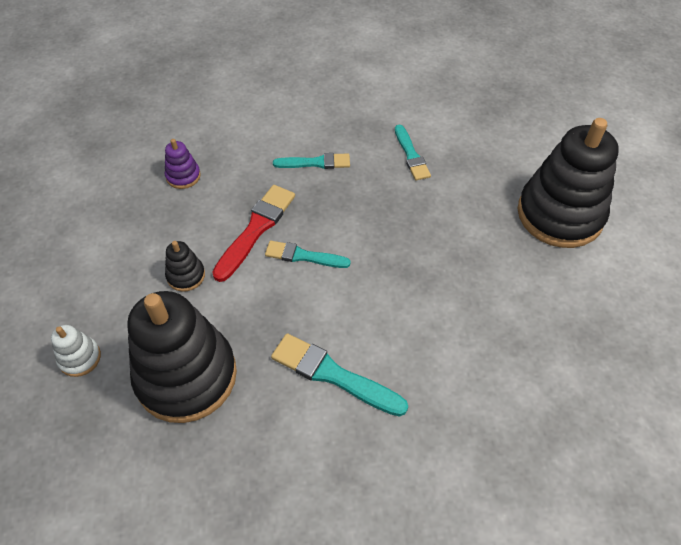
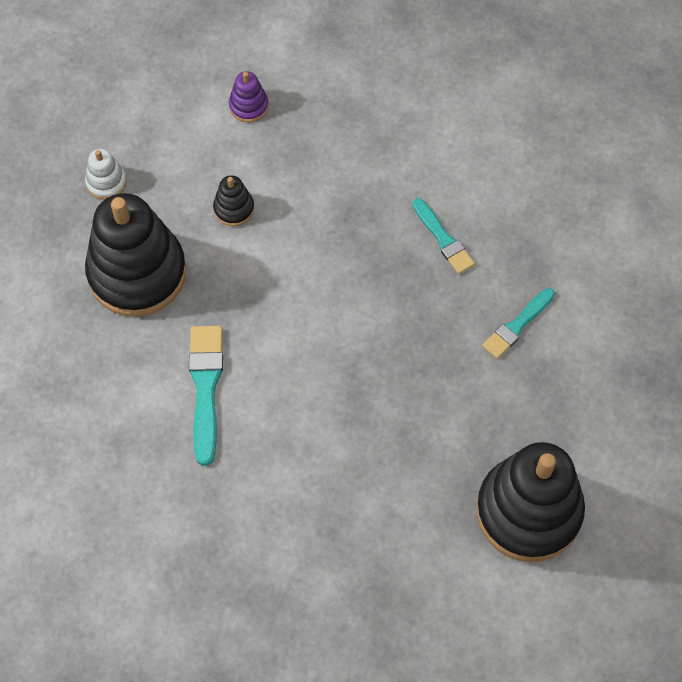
camera: 60 degrees right, 10 degrees up
purple stacking toy [165,139,201,189] -> purple stacking toy moved to [229,71,269,122]
red brush [212,185,295,282] -> none
turquoise brush [265,241,351,268] -> none

